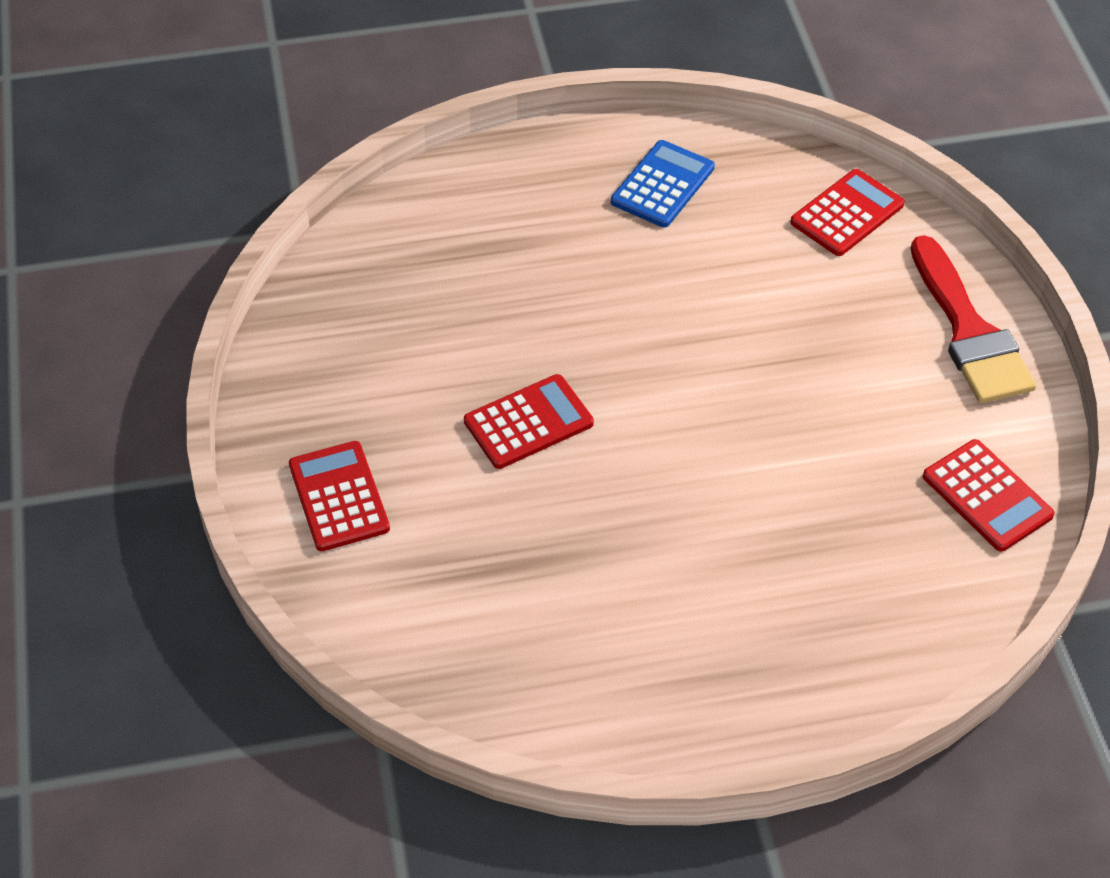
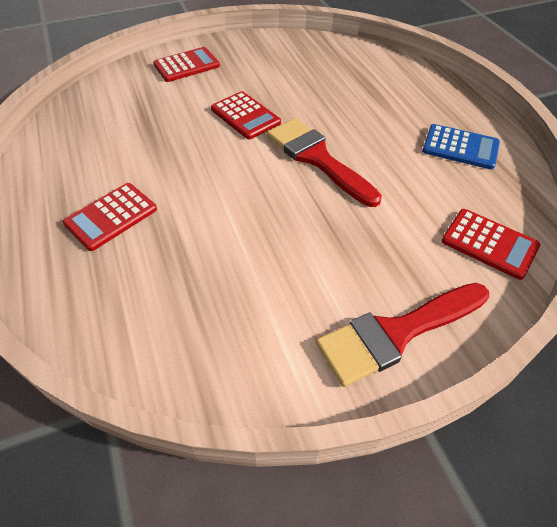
camera: 80 degrees right, 0 degrees up
red calculator [923,439,1055,552] -> red calculator moved to [63,183,157,251]
none -> red brush [267,118,382,207]

